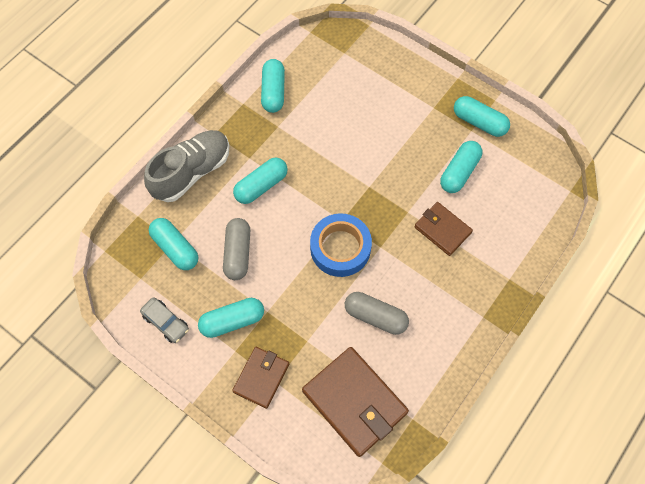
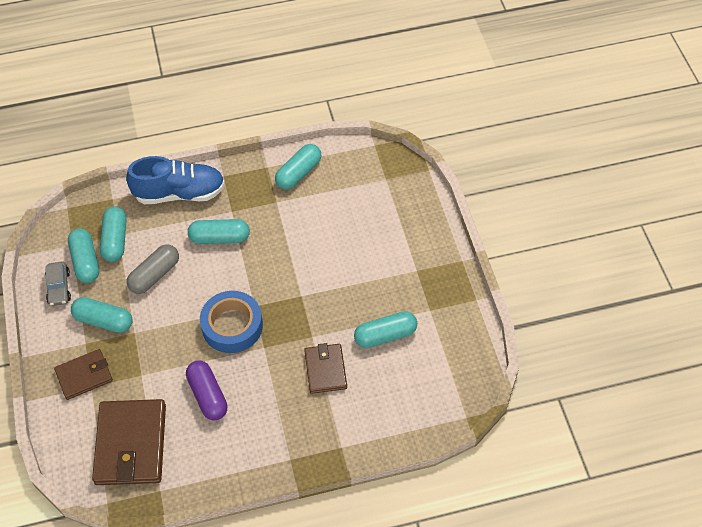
camera: 40 degrees right, 10 degrees down
grey shoe [144,130,230,202] -> blue shoe [126,156,225,204]
grey capsule [345,292,409,335] -> purple capsule [186,360,228,420]
turquoise capsule [454,96,510,137] -> turquoise capsule moved to [68,228,99,283]

